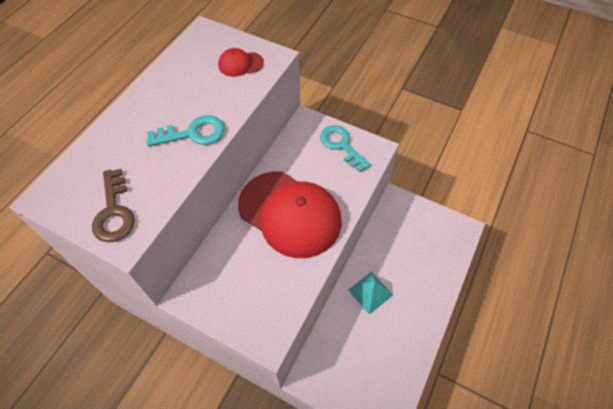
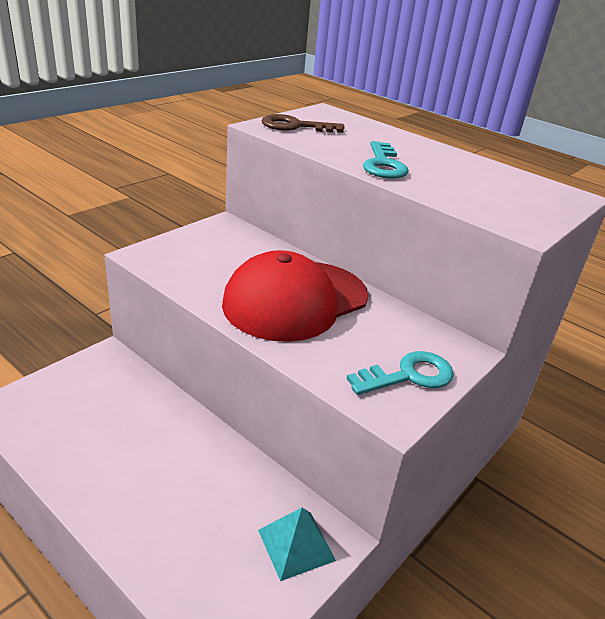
camera: 100 degrees right, 25 degrees down
red cap [218,48,264,77] -> none
turquoise pyramid [348,272,393,315] -> turquoise pyramid moved to [258,508,336,581]

